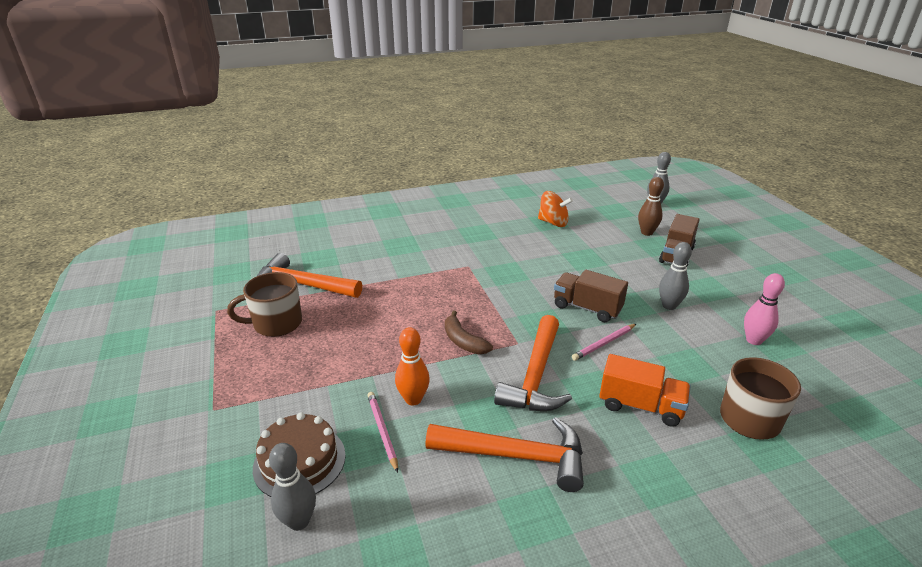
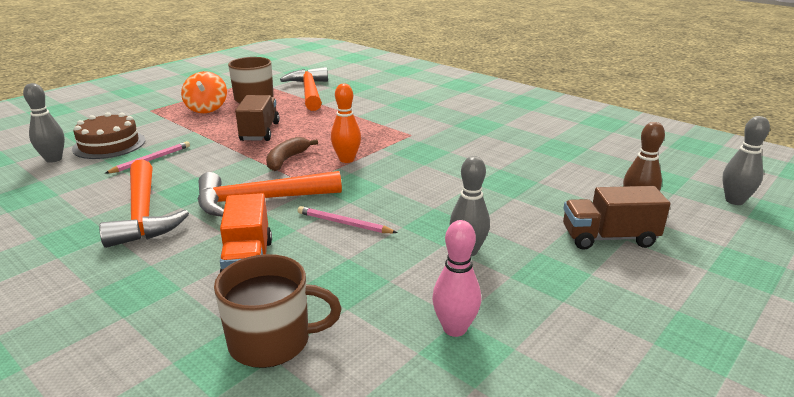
camera: 60 degrees right, 5 degrees down
orange bowling pin [395,327,430,405] -> orange bowling pin moved to [331,84,361,163]
orange spinning top [538,191,573,227] -> orange spinning top moved to [181,71,227,113]
brown truck [554,270,628,322] -> brown truck moved to [235,95,279,141]

